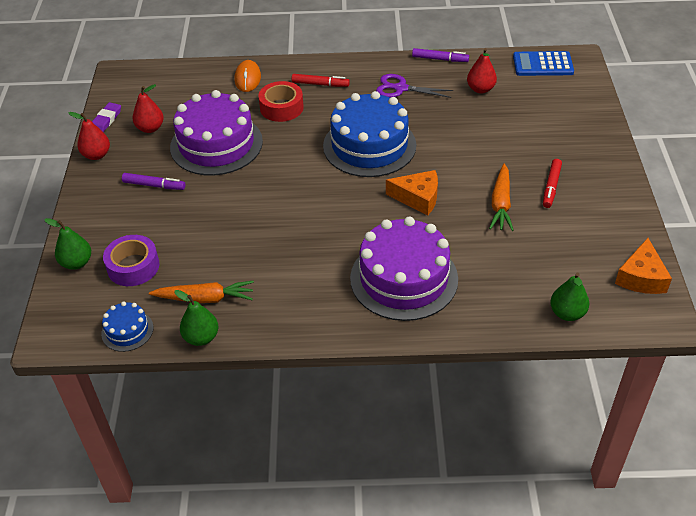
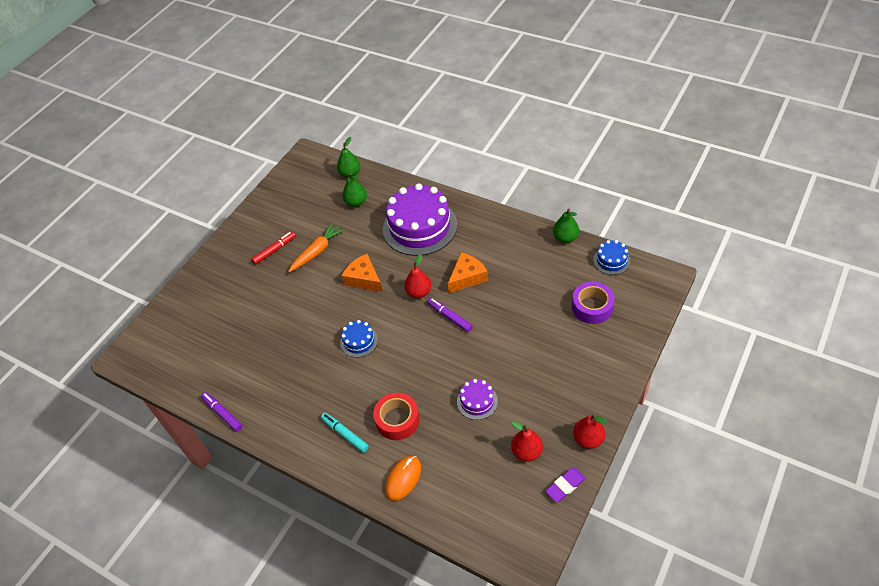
camera: 145 degrees left, 5 degrees up
green pear [44,218,91,270] -> green pear moved to [343,173,367,207]
purple marker [122,173,186,190] -> purple marker moved to [427,298,473,332]
orange carrot [149,281,254,303] -> none
purple cake [170,90,263,176] -> purple cake [457,379,498,420], size x0.46
red marker [292,74,350,87] -> turquoise marker [321,413,369,453]
blue cake [323,91,416,177] -> blue cake [340,320,378,358], size x0.46
purple scissors [376,74,453,98] -> none
red pear [467,48,497,94] -> red pear moved to [404,254,431,298]
blue calculator [513,51,574,76] -> none
orange cheese [615,238,672,294] -> orange cheese moved to [448,252,488,293]

